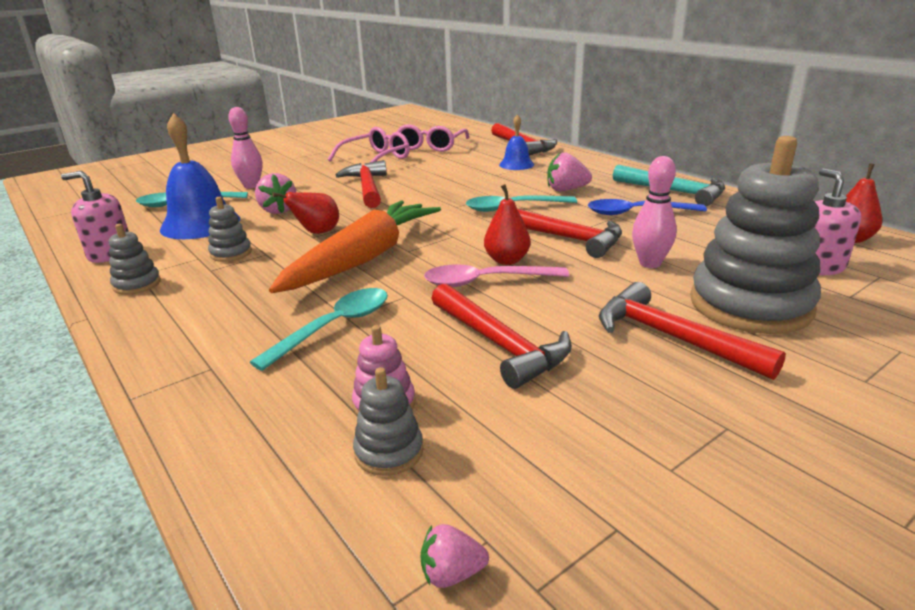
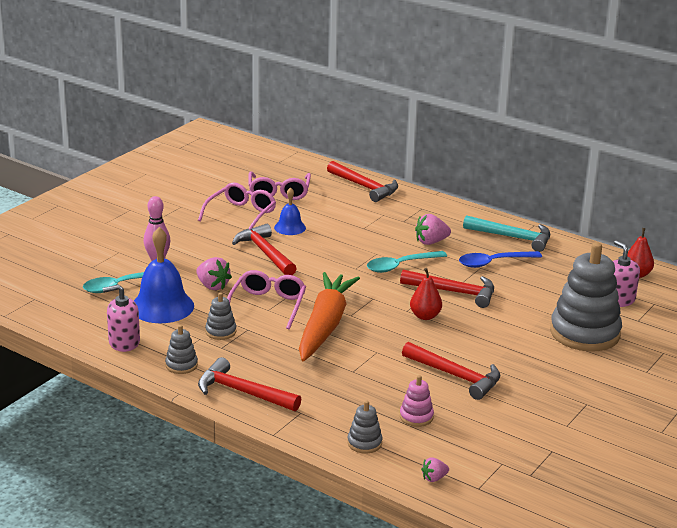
camera: 20 degrees left, 0 degrees up
turquoise spoon [250,288,388,371] -> none
red pear [272,192,339,234] -> pink glasses [227,270,306,329]
grey stacking toy [353,367,424,476] -> grey stacking toy moved to [347,400,382,454]
pink strawberry [420,524,489,588] -> pink strawberry moved to [421,457,449,482]
pink spoon [424,264,569,287] -> none
blue bell [499,114,534,170] -> blue bell moved to [274,187,306,235]
red hammer [599,282,786,380] -> red hammer moved to [198,357,301,411]
pink bowling pin [632,156,677,268] -> none

